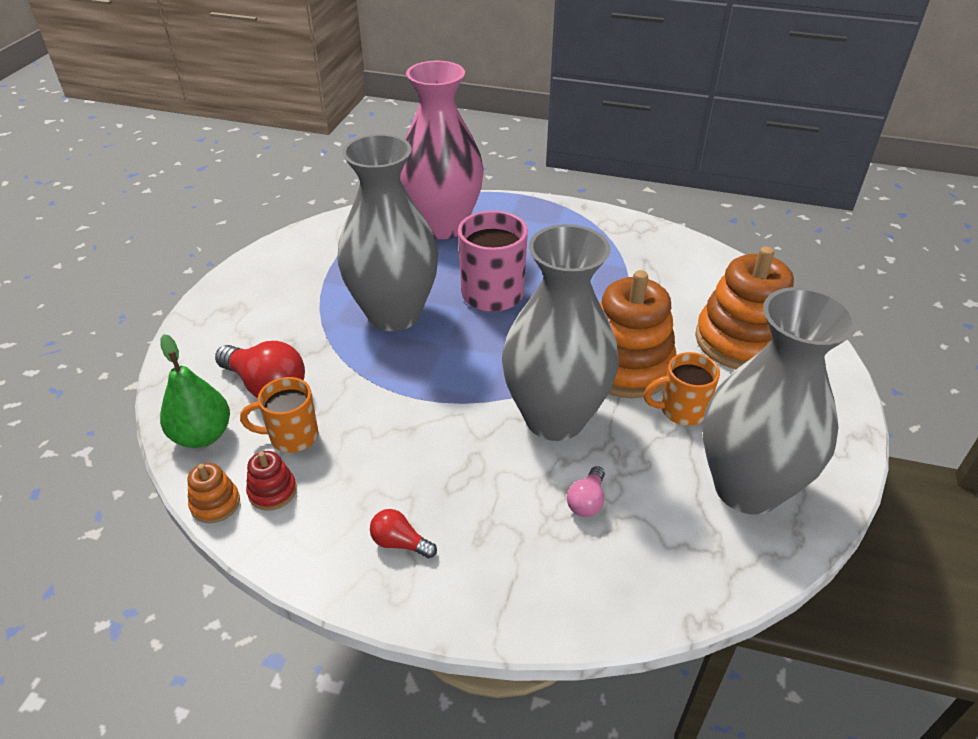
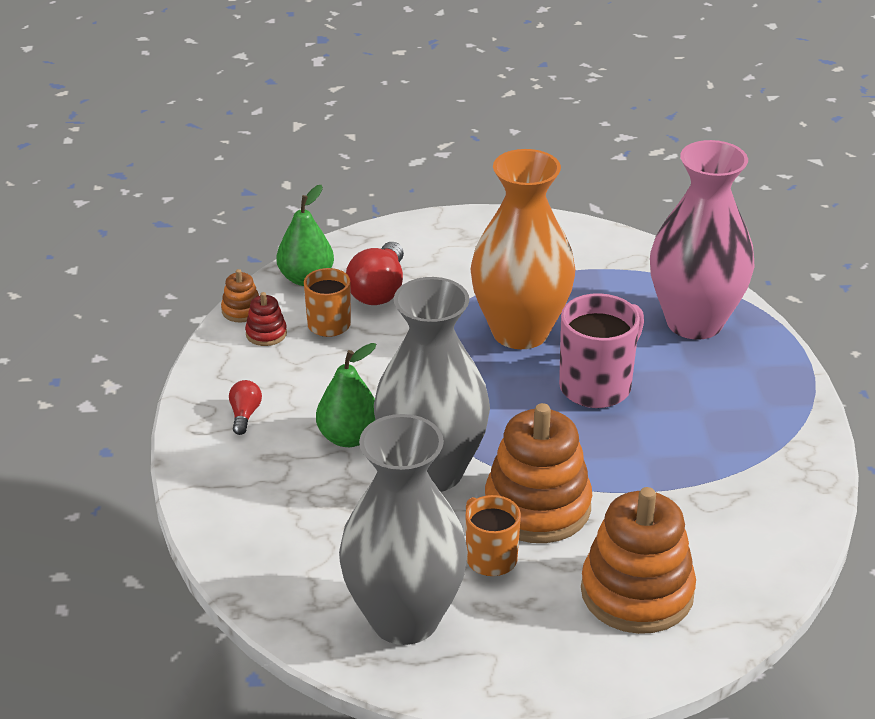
camera: 70 degrees right, 5 degrees down
grey vase [337,134,438,331] -> orange vase [470,149,575,349]
pink light bulb [567,466,605,517] -> none
none -> green pear [316,343,376,447]

